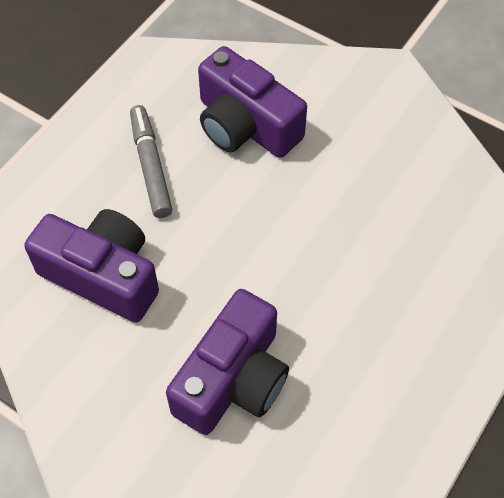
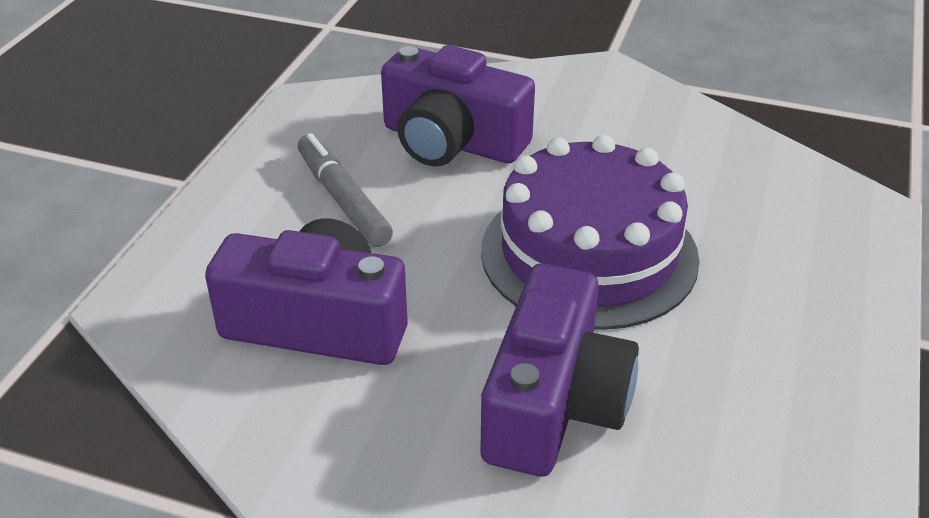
camera: 15 degrees left, 20 degrees down
none -> purple cake [481,135,700,330]

